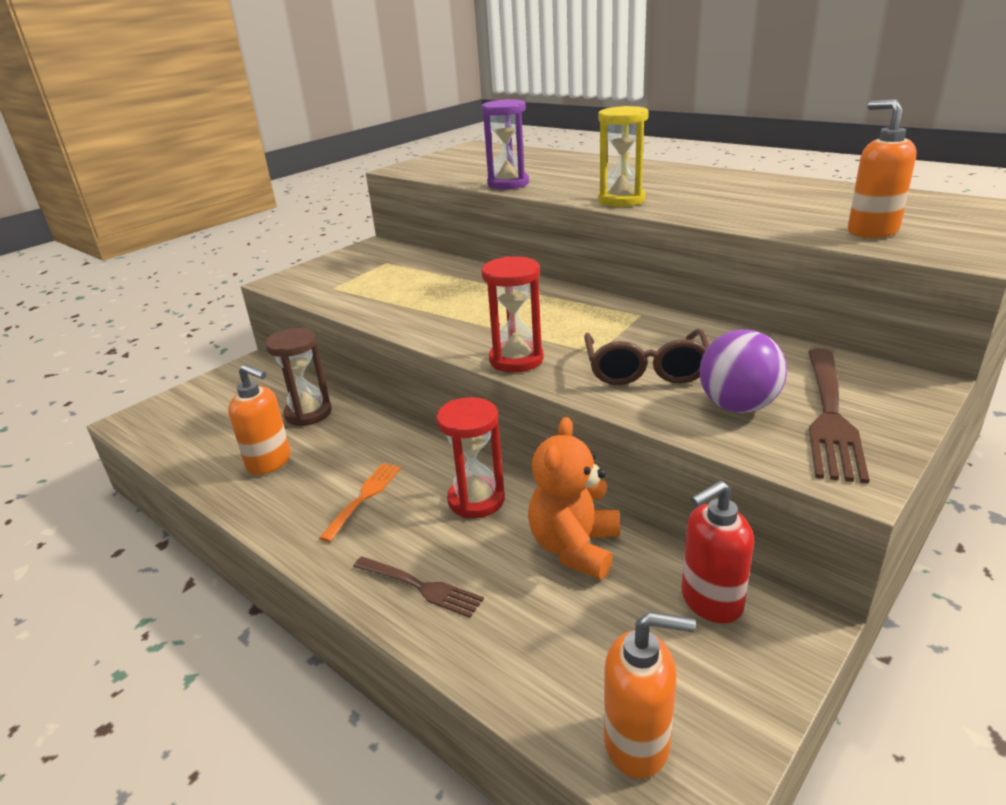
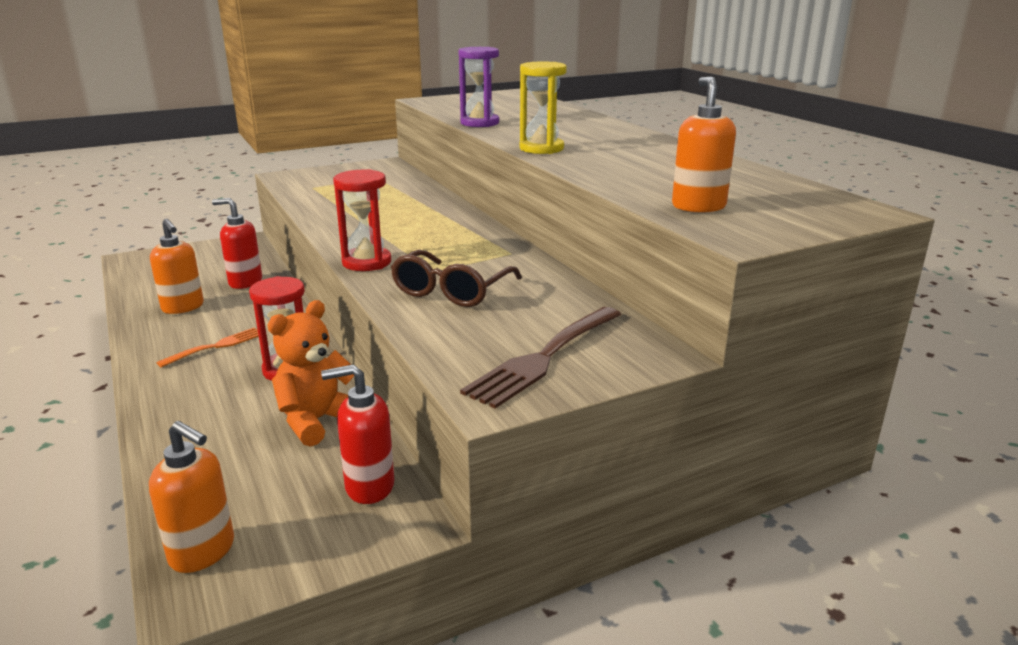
camera: 20 degrees right, 5 degrees down
brown hourglass [265,328,332,427] -> red soap dispenser [212,198,262,289]
brown fork [353,556,484,618] -> none
purple ball [699,329,787,413] -> none

